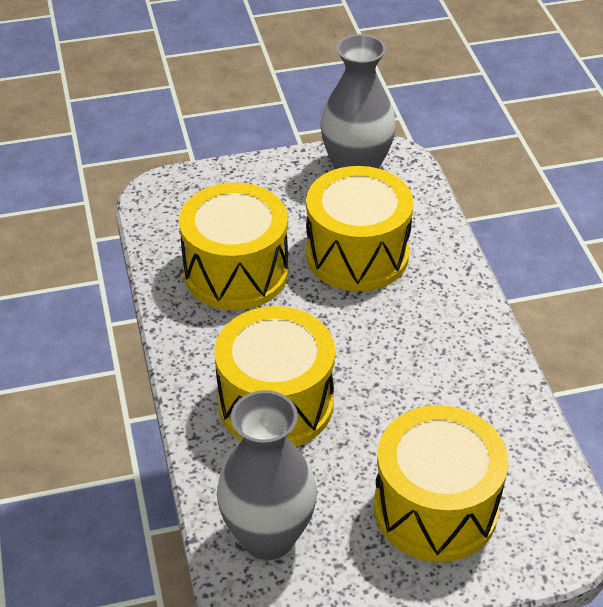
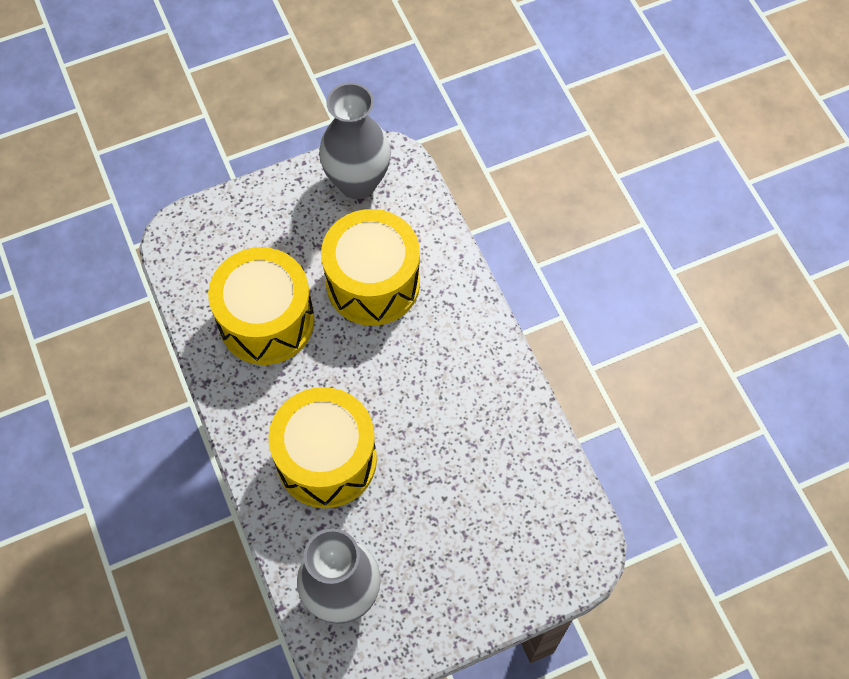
camera: 10 degrees left, 20 degrees up
yellow drum [374,405,508,562] -> none

